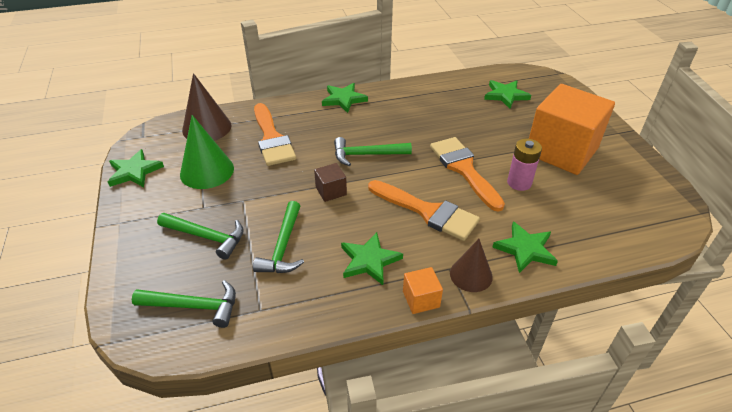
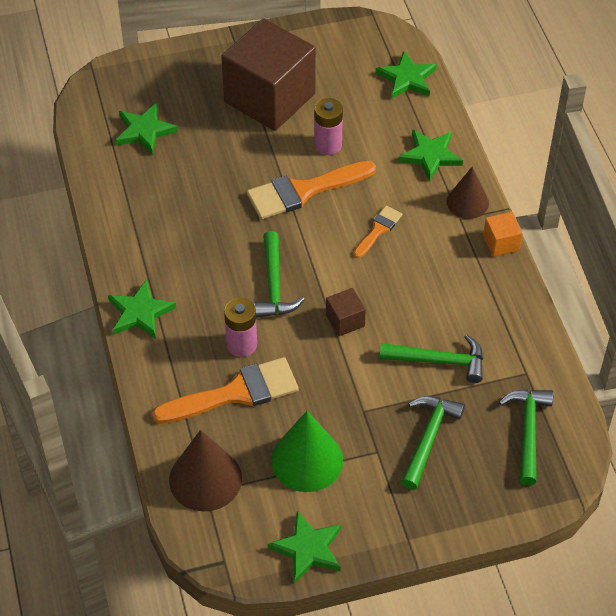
camera: 90 degrees left, 10 degrees up
green star [341,232,403,285] -> green star moved to [376,51,437,99]
orange brush [368,180,480,241] -> orange brush [354,206,402,258], size x0.53
orange cube [529,84,615,175] -> brown cube [221,19,316,131]
none -> pink battery [224,298,257,357]

